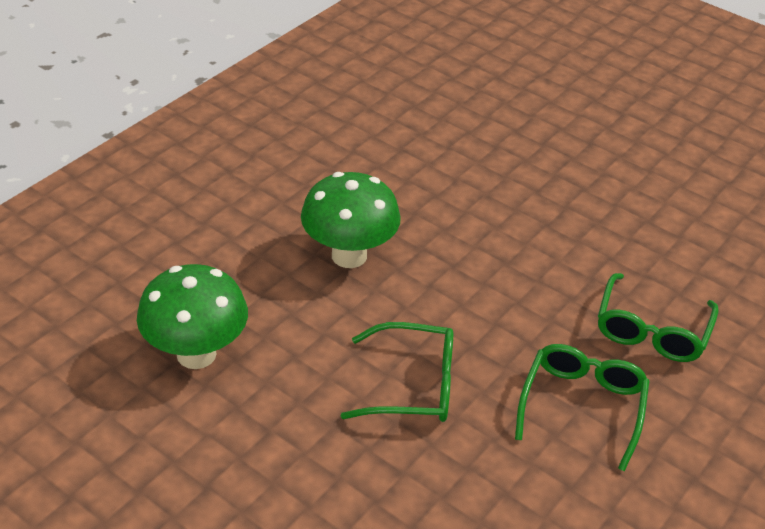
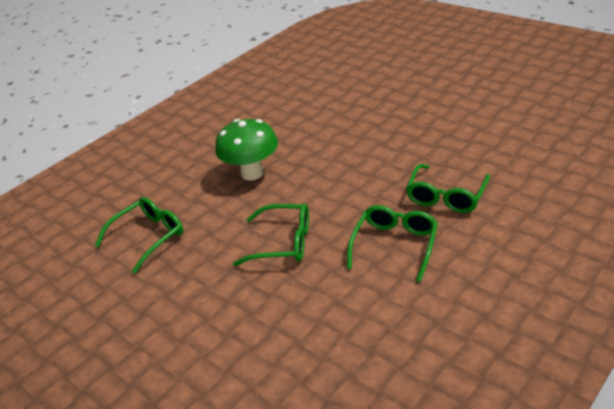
camera: 10 degrees right, 5 degrees down
green mushroom [137,264,248,369] -> green glasses [95,197,183,274]

